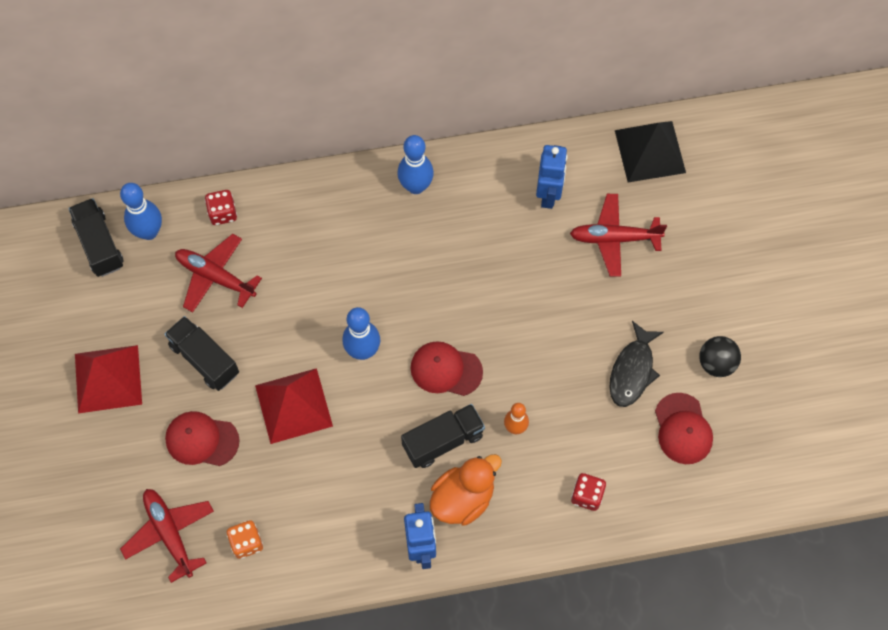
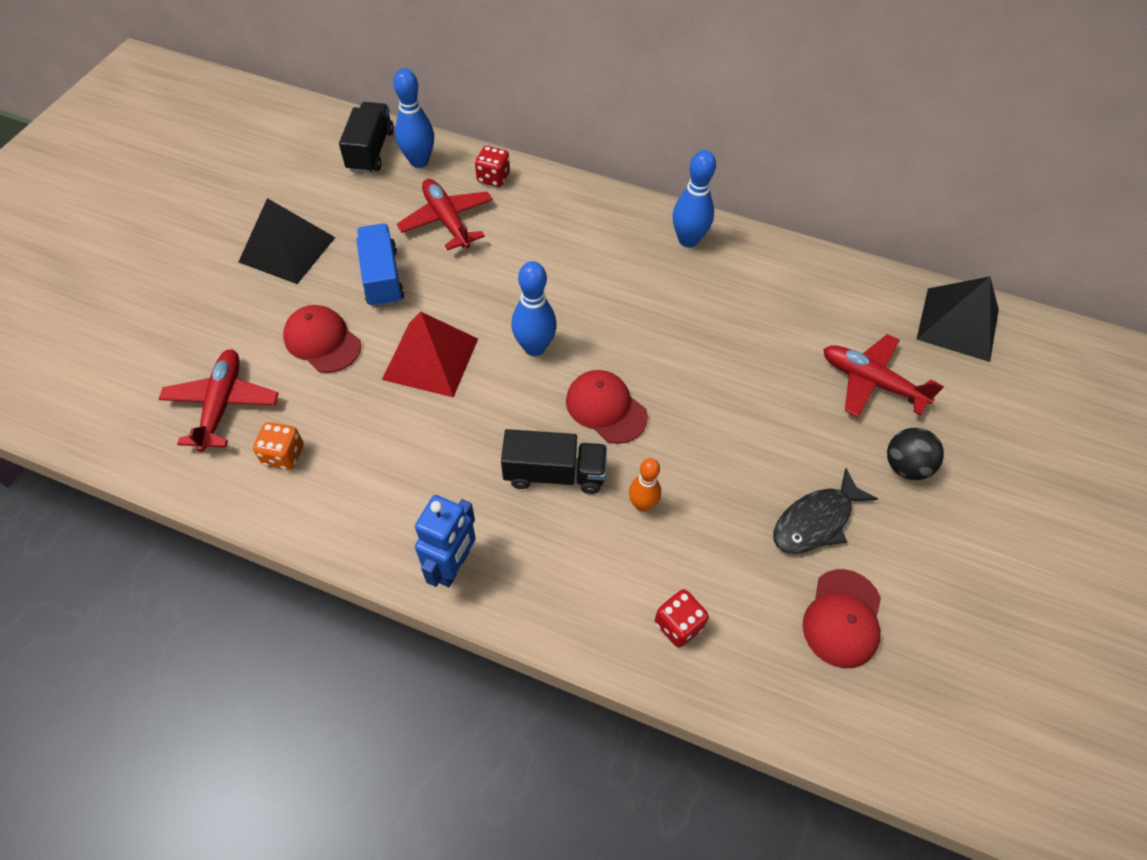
camera: 30 degrees right, 10 degrees down
red pyramid [75,345,142,413] -> black pyramid [239,198,336,284]
black truck [164,316,239,391] -> blue truck [356,223,404,308]
orange duck [430,454,502,526] -> none
blue robot [536,145,568,209] -> none
black ball [699,336,741,377] -> black ball moved to [887,428,944,480]

